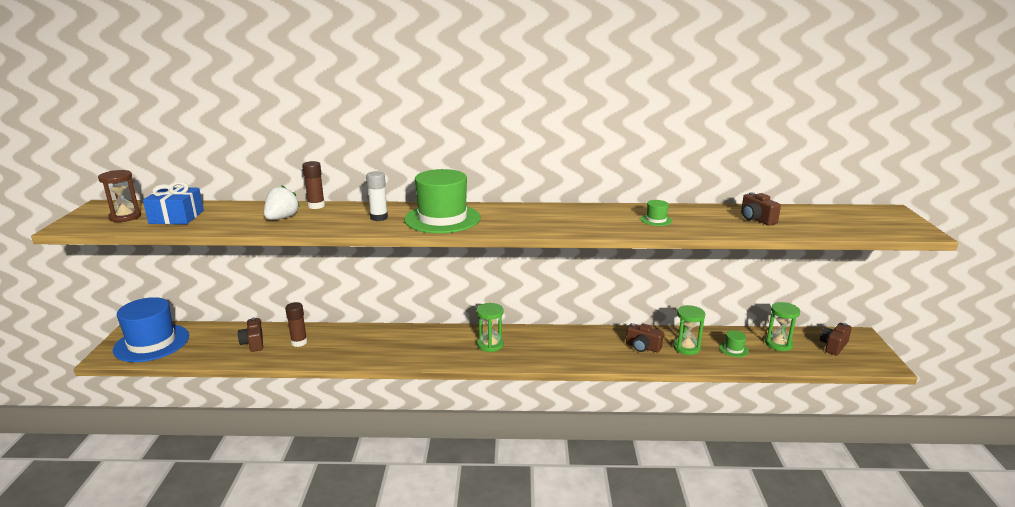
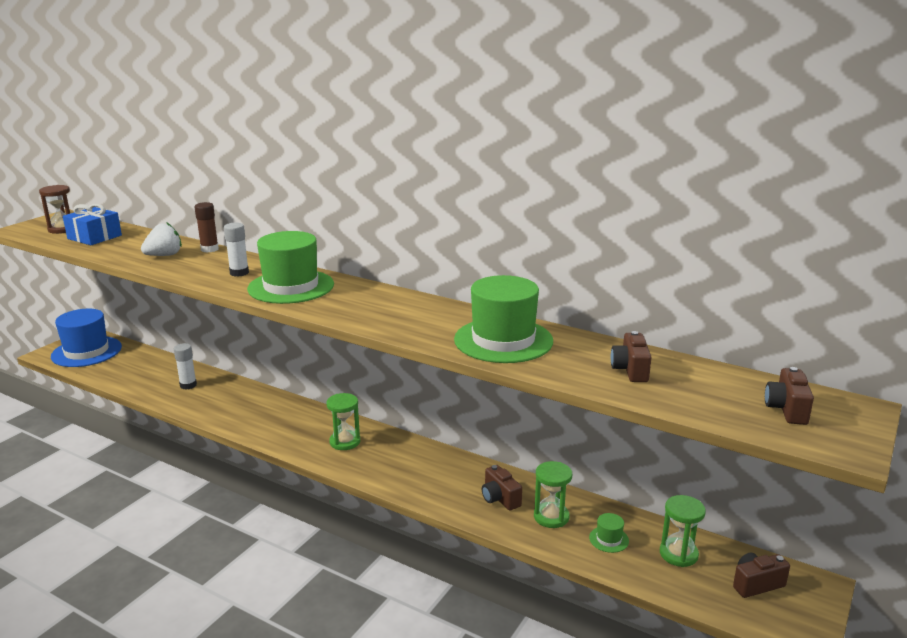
camera: 30 degrees right, 0 degrees up
brown camera [238,318,263,352] -> brown camera moved to [765,367,814,425]
brown glue stick [285,302,307,347] -> white glue stick [174,343,197,390]
green hat [641,200,672,226] -> green hat [454,275,553,363], size x2.45

